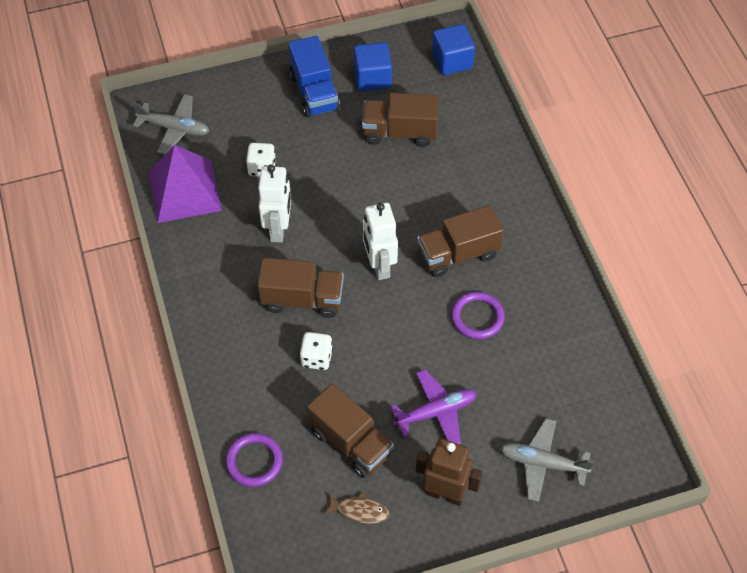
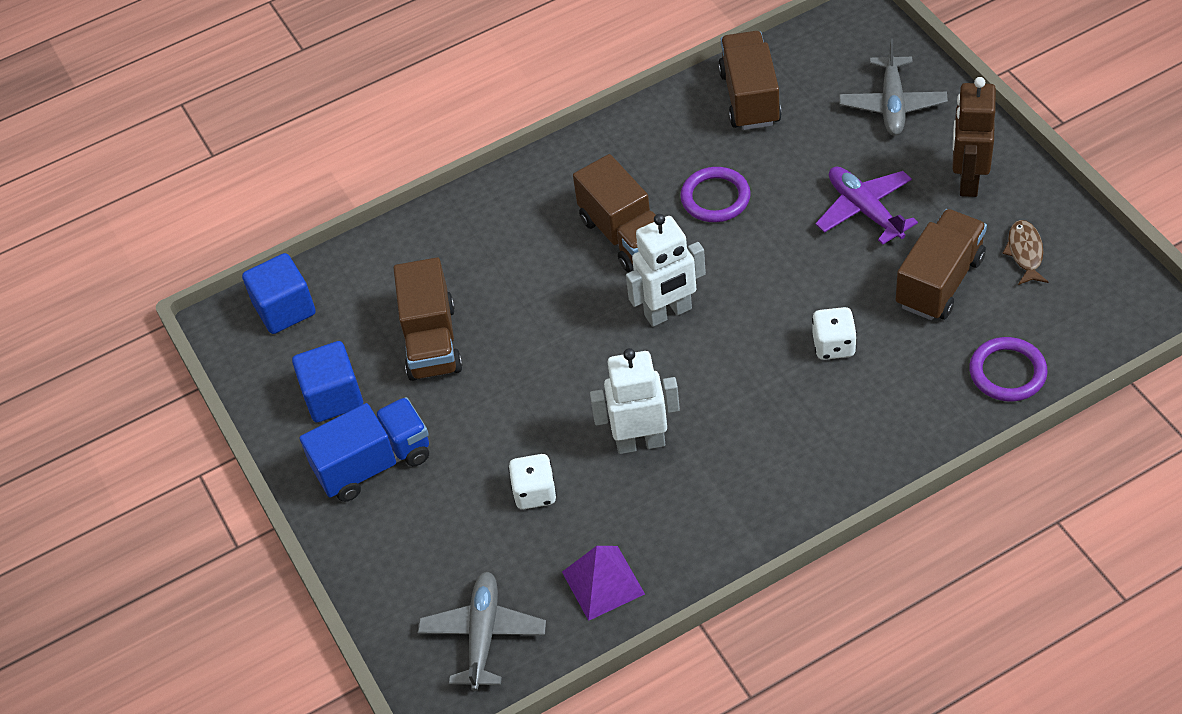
camera: 95 degrees left, 5 degrees down
purple pyramid [149,145,222,223] -> purple pyramid [562,546,645,621], size x0.61
brown truck [258,258,344,318] -> brown truck moved to [718,31,782,130]

